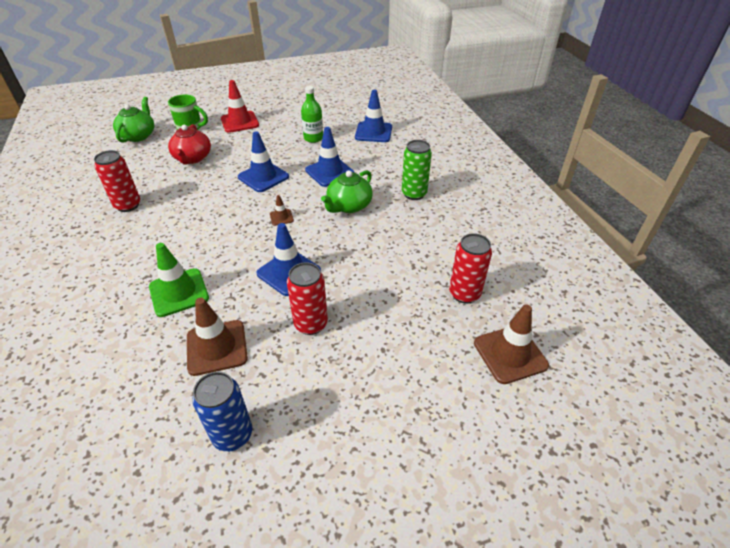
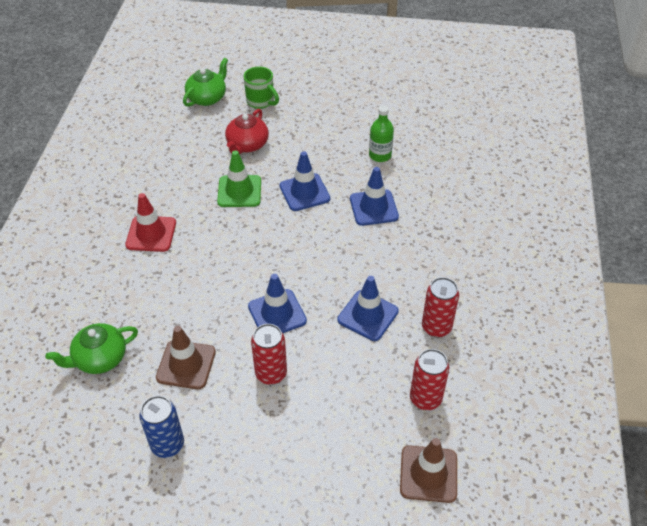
camera: 25 degrees right, 5 degrees up
red can [94,150,140,212] -> red can moved to [422,277,459,338]
green traffic cone [149,243,209,317] -> green traffic cone moved to [217,150,261,207]
red traffic cone [221,80,259,133] -> red traffic cone moved to [125,193,176,252]
brown traffic cone [270,195,294,226] -> none
green teapot [321,170,373,213] -> green teapot moved to [46,323,138,374]
blue traffic cone [355,90,392,142] -> blue traffic cone moved to [338,276,399,341]
green can [402,140,432,200] -> none

